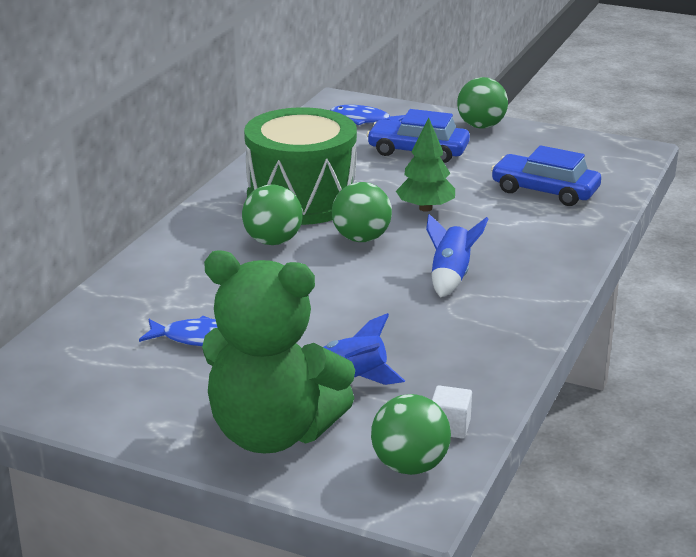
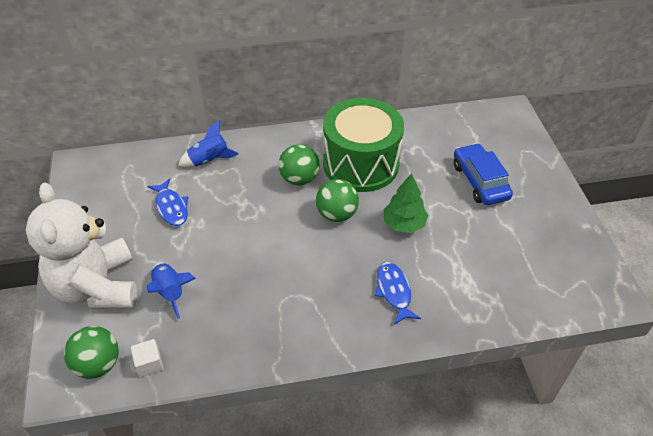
camera: 55 degrees right, 20 degrees up
green teddy bear [202,251,355,454] -> white teddy bear [26,183,137,309]
blue fish [331,105,405,125] -> blue fish moved to [375,262,421,325]
blue rocket [426,214,489,298] -> blue rocket moved to [178,120,239,167]
green ball [457,77,508,129] -> none
blue car [491,145,601,206] -> none

